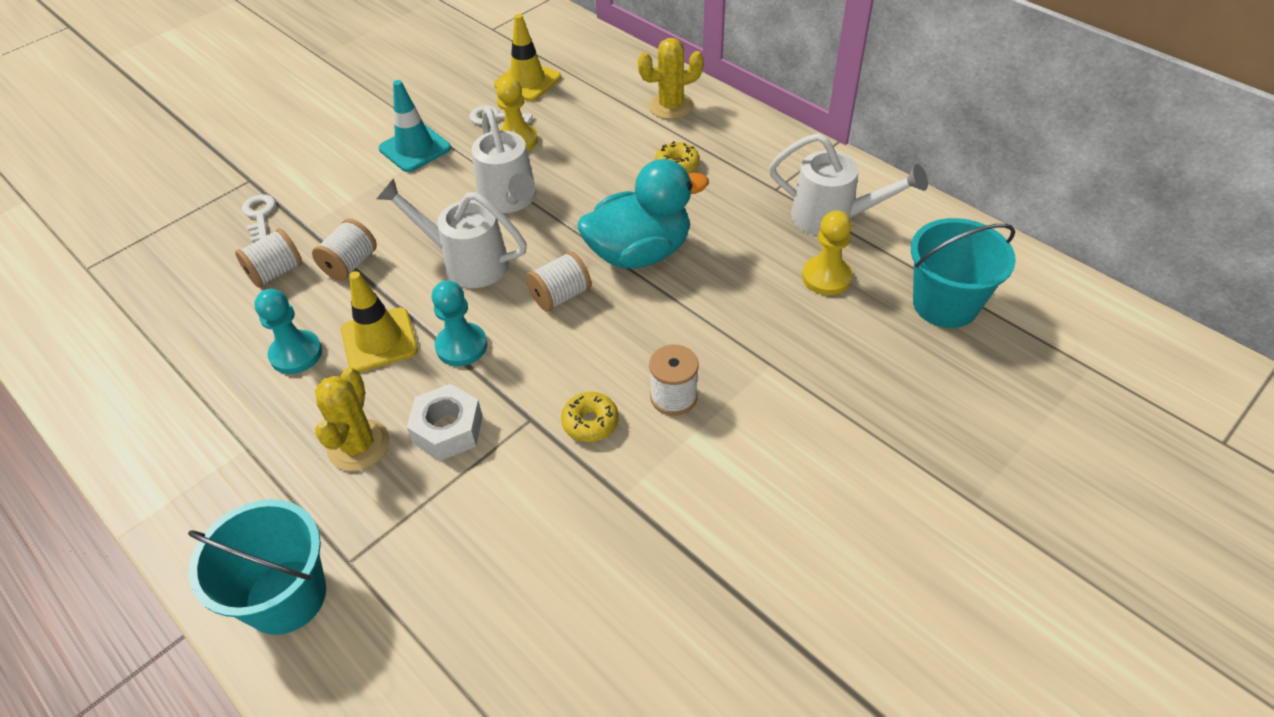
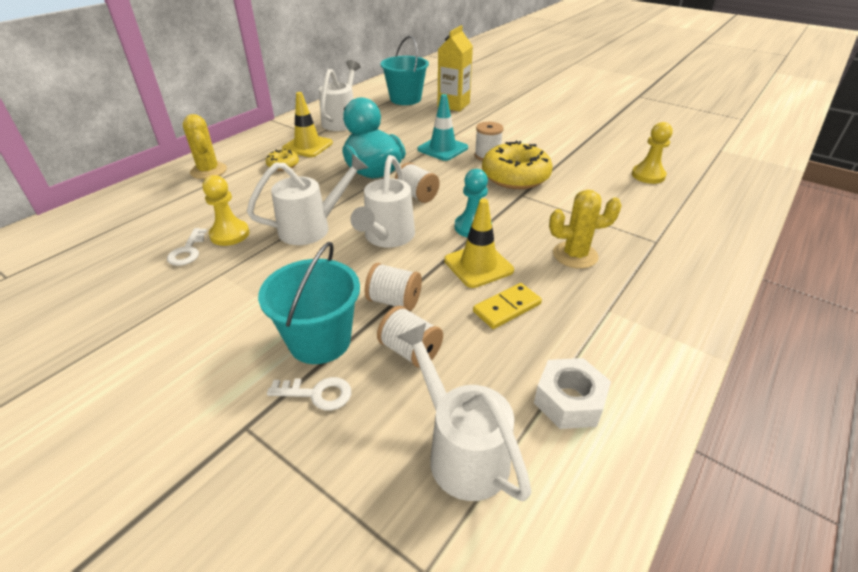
camera: 100 degrees left, 10 degrees down
turquoise bucket [188,499,326,635] -> turquoise bucket moved to [258,242,360,364]
white key [242,194,276,242] -> white key turned 150 degrees counterclockwise [267,377,351,411]
turquoise pawn [254,289,322,374] -> yellow domino [473,283,542,329]
turquoise traffic cone [379,80,451,172] -> turquoise traffic cone moved to [418,94,468,161]
white nut [407,384,483,461] -> white nut moved to [534,358,611,429]
yellow traffic cone [494,14,561,101] -> yellow traffic cone moved to [282,92,333,157]
yellow donut [561,392,619,442] -> yellow donut [482,141,553,189], size x2.06
yellow pawn [802,211,852,295] -> yellow pawn moved to [632,122,673,184]
none -> white watering can [396,323,532,501]
none -> yellow carton [437,25,473,112]

